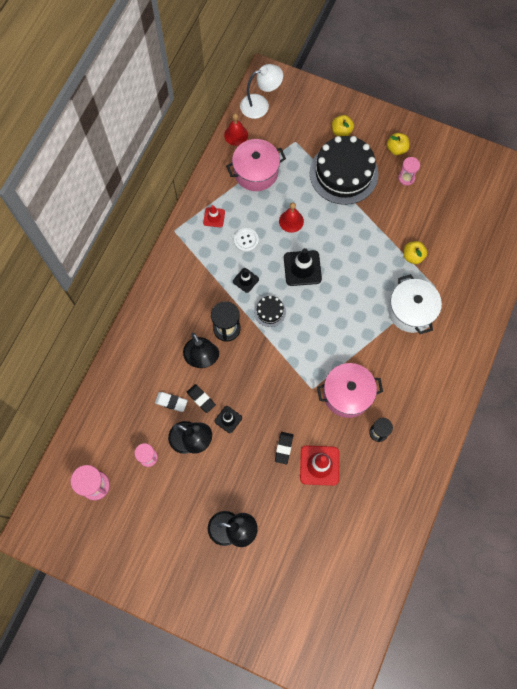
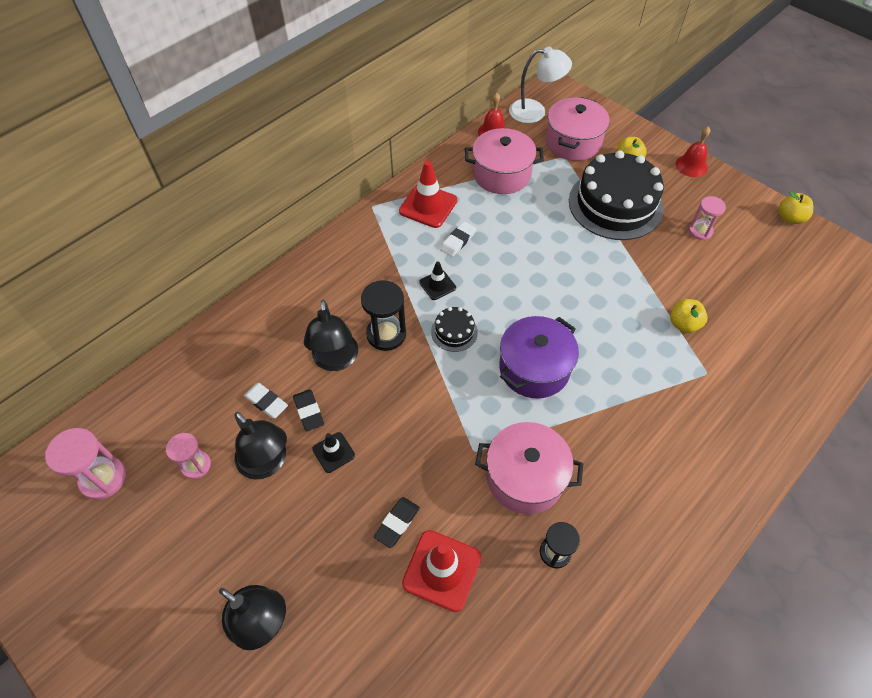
camera: 20 degrees right, 15 degrees down
red traffic cone [203,205,225,227] -> red traffic cone [399,161,457,228], size x1.75
white button [234,228,259,252] -> white eraser [440,221,476,257]
red bell [279,203,304,233] -> red bell moved to [676,126,710,177]
black traffic cone [284,248,322,286] -> none
yellow apple [387,133,410,155] -> yellow apple moved to [779,191,813,224]
white pot [388,274,442,334] -> none
none -> purple pot [499,316,579,399]
none -> pink pot [546,97,610,161]

